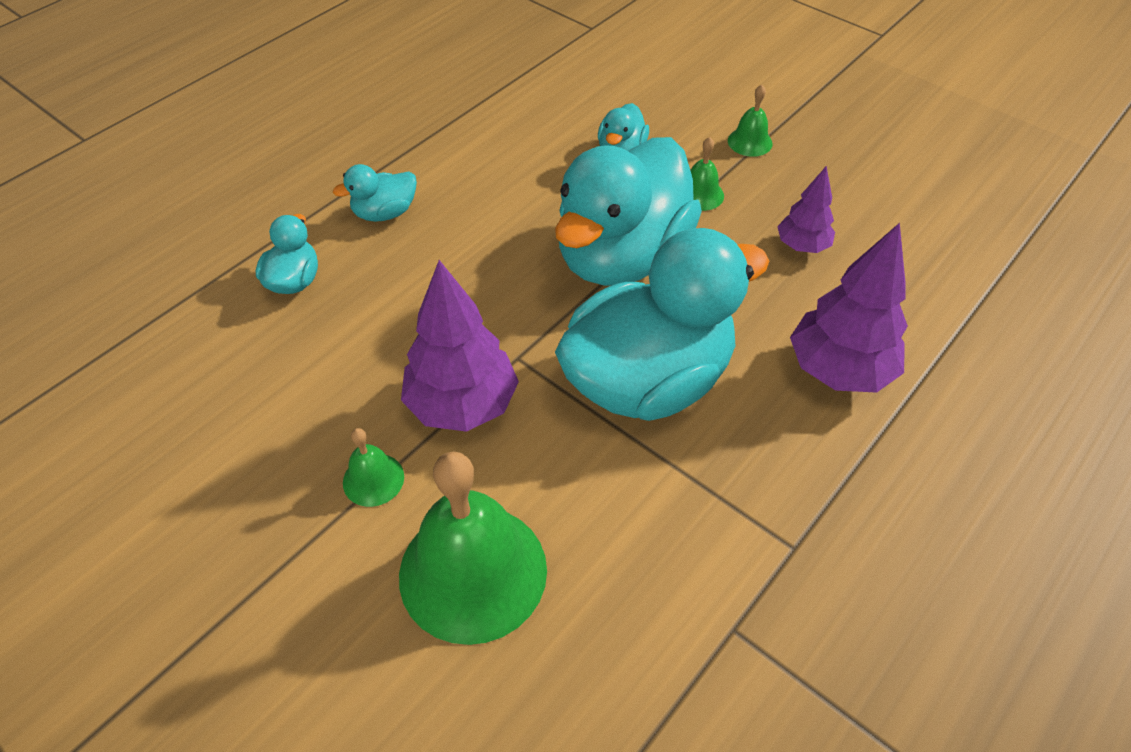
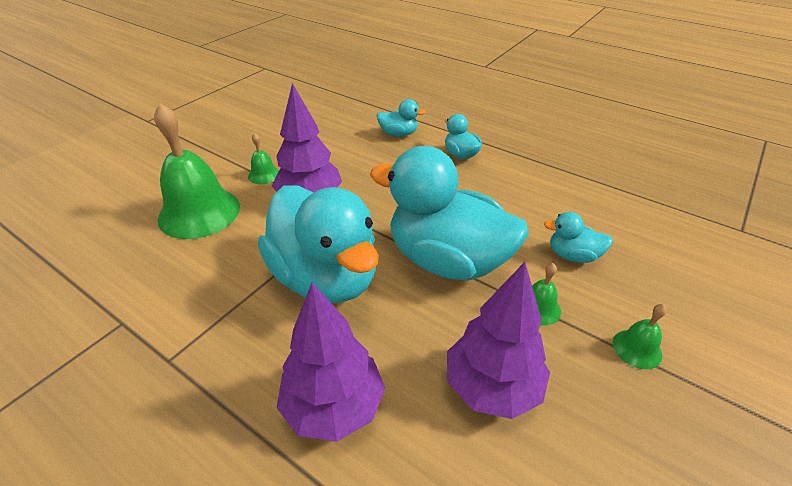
camera: 85 degrees right, 10 degrees down
purple tree [777,166,835,253] -> purple tree [447,262,550,419], size x1.74

